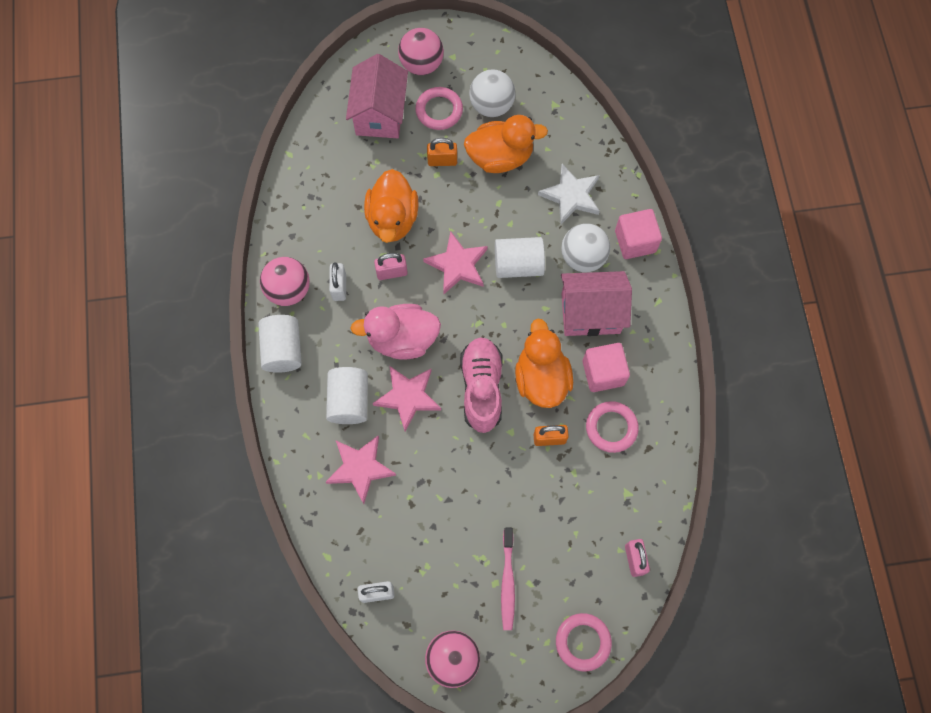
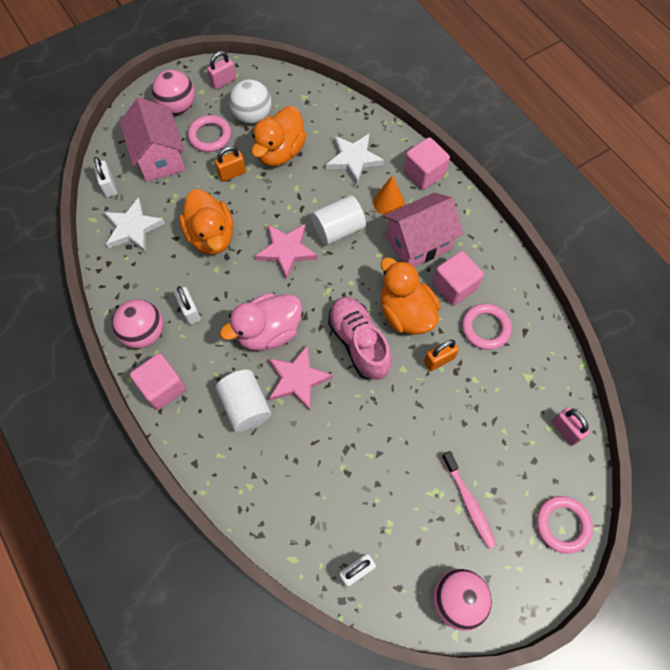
camera: 25 degrees left, 5 degrees down
white cylinder [258,315,302,373] -> pink cube [130,353,186,410]
pink star [326,436,396,504] -> none
pink padlock [374,253,408,280] -> pink padlock moved to [207,51,236,90]
orange duck [464,115,548,173] -> orange duck turned 150 degrees clockwise [252,106,307,166]
white ball [561,223,610,272] -> orange cone [373,175,404,215]
none -> white padlock [93,157,117,197]
none -> white star [104,197,165,253]

